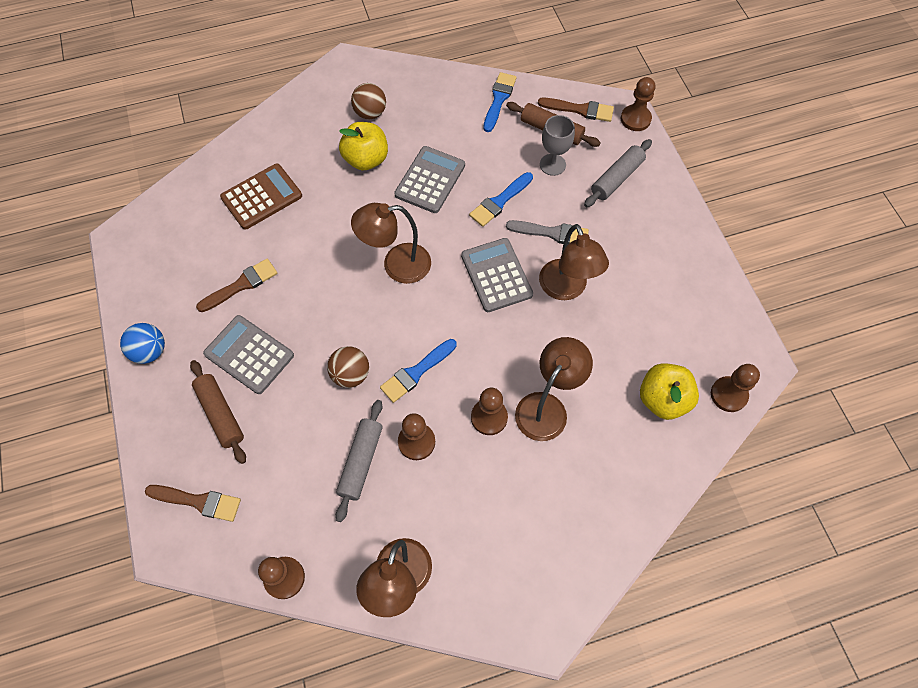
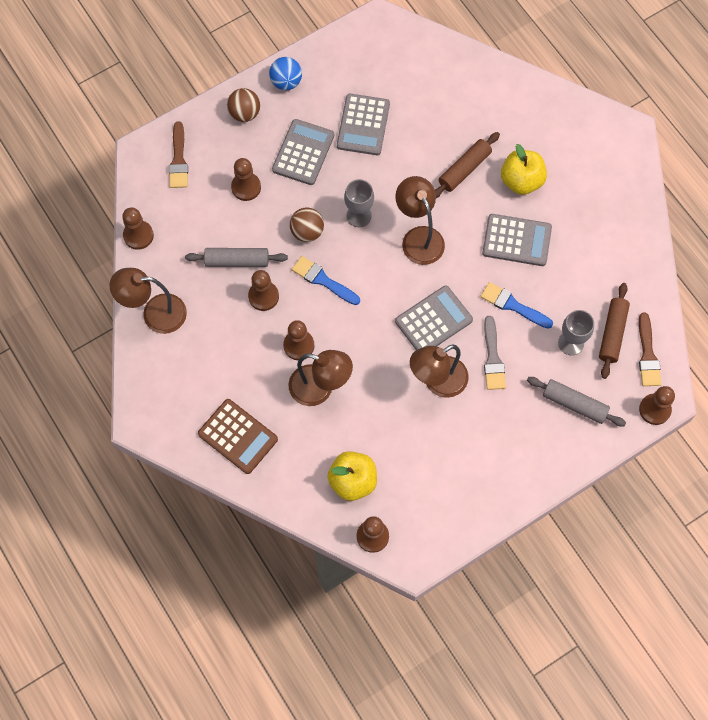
camera: 75 degrees right, 5 degrees up
brown rolling pin [190,360,246,464] -> brown rolling pin moved to [435,132,500,198]
brown brush [196,259,278,312] -> grey calculator [337,94,390,155]
brown calculator [220,163,302,230] -> brown calculator moved to [198,399,278,474]
brown ball [351,83,386,119] -> brown ball moved to [227,88,260,122]
blue brush [483,72,517,132] -> none
none -> brown pawn [231,158,261,201]
none -> grey goblet [344,179,374,227]

